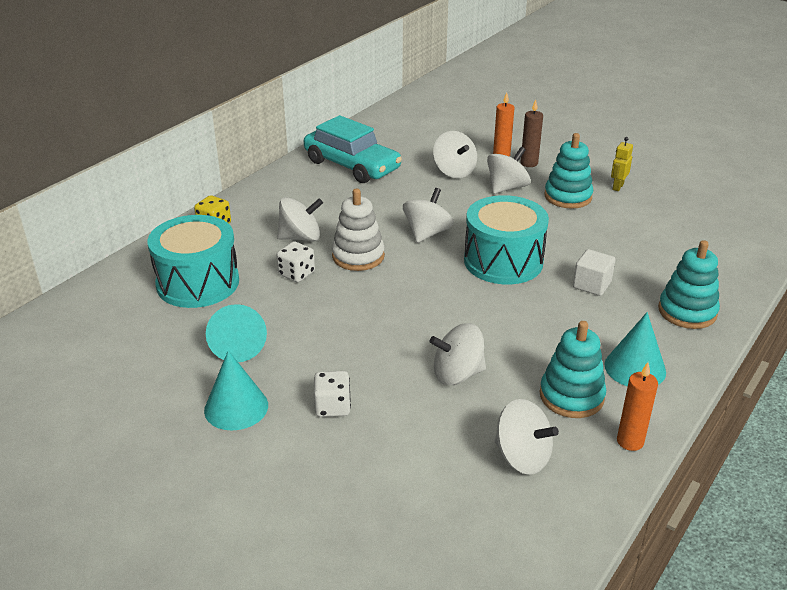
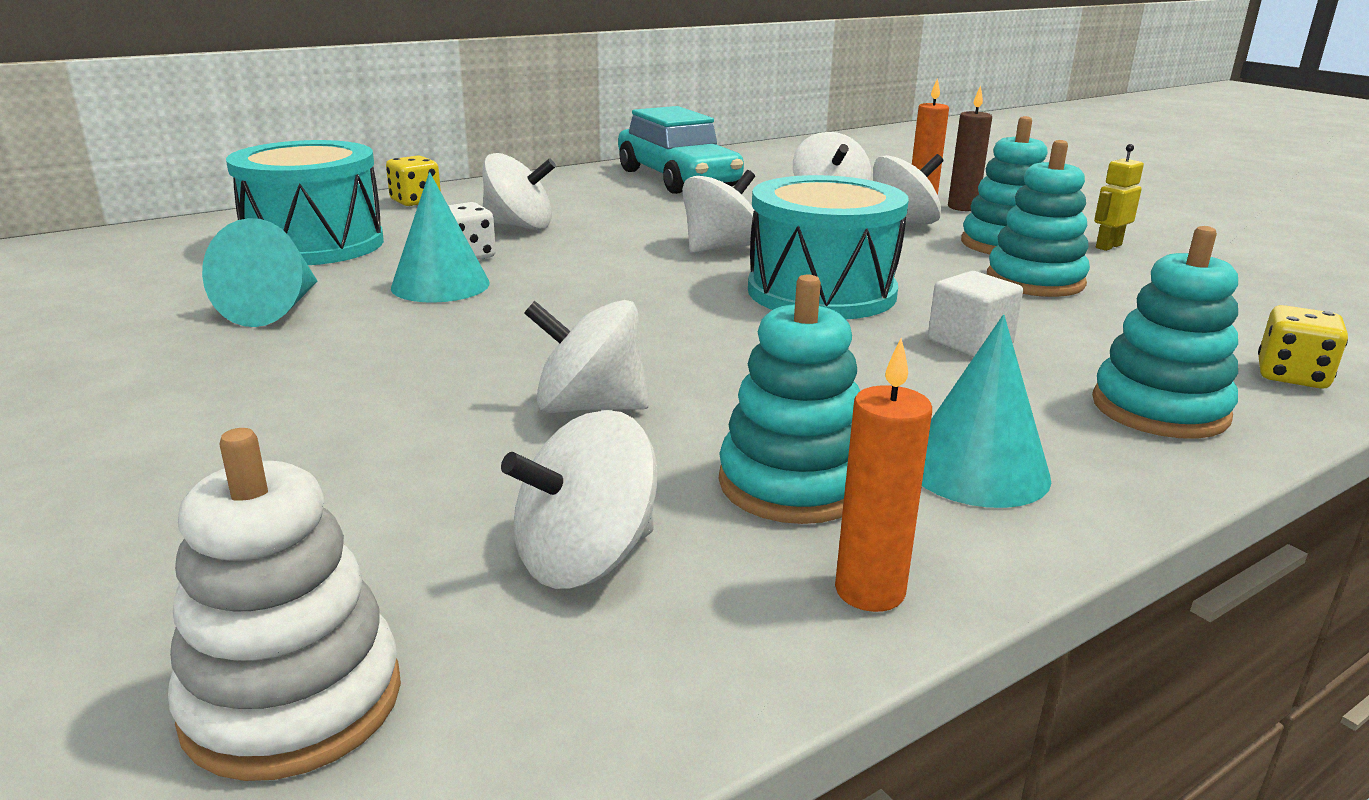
camera: 20 degrees right, 10 degrees down
turquoise cone [204,350,268,430] -> turquoise cone moved to [391,172,490,303]
white dice [314,371,351,417] -> none
white stacking toy [332,188,385,271] -> white stacking toy moved to [168,428,401,781]
white spinning top [495,399,559,475] -> white spinning top turned 90 degrees clockwise [501,410,657,589]
none -> turquoise stacking toy [987,140,1090,297]
none -> yellow dice [1258,305,1348,389]

